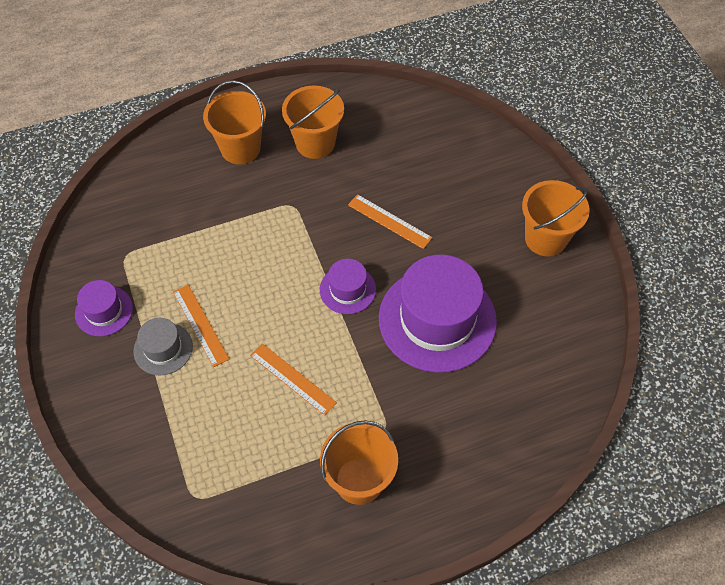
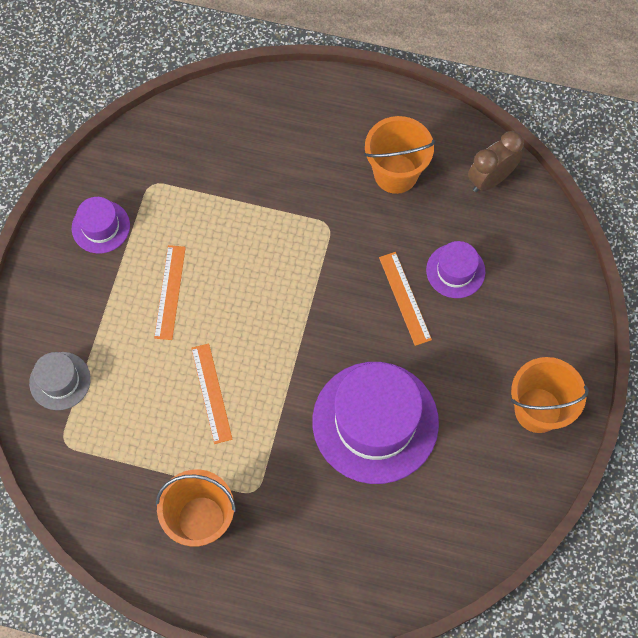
camera: 35 degrees right, 10 degrees up
grey hat [133,318,193,375] -> grey hat moved to [29,352,91,410]
orange bucket [203,80,266,164] -> none
purple hat [320,259,376,314] -> purple hat moved to [426,241,485,298]
none -> brown clock [468,131,524,192]

